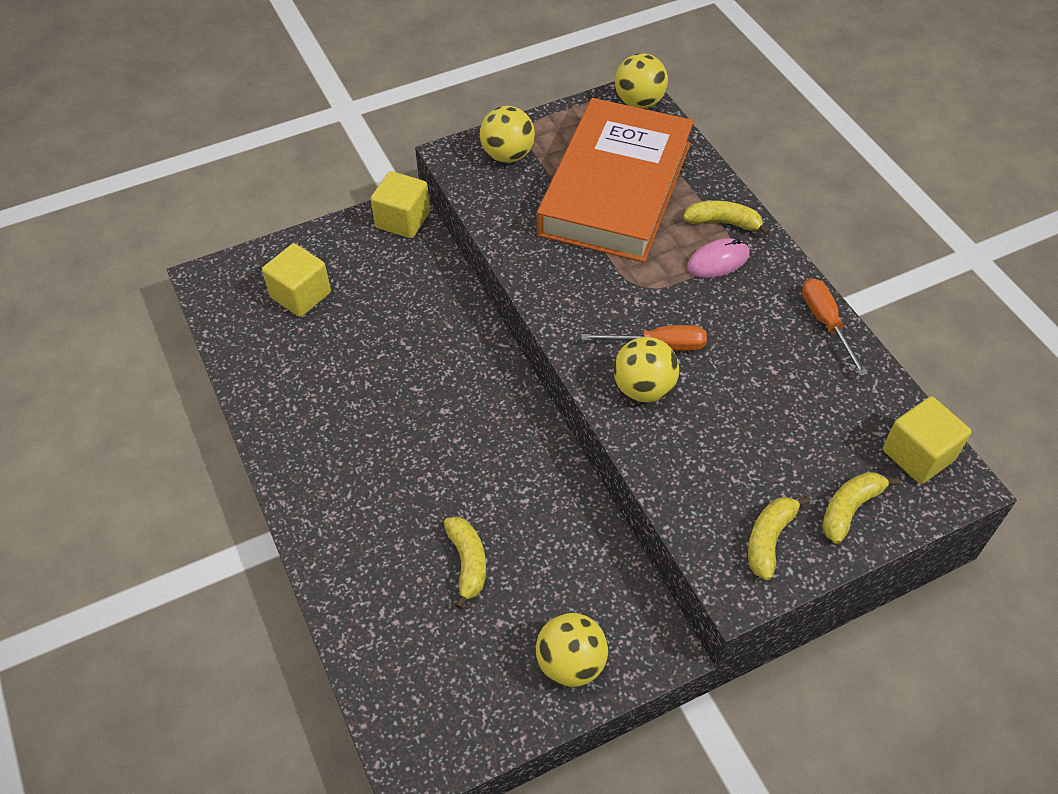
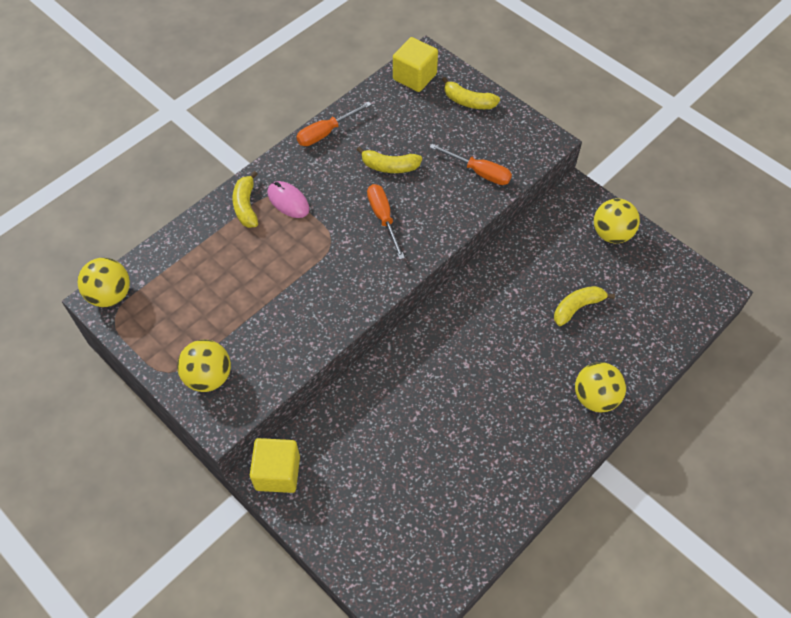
camera: 110 degrees left, 5 degrees up
yellow cube [262,243,331,317] -> none
orange book [537,98,694,262] -> none
yellow ball [613,337,679,402] -> yellow ball moved to [575,362,626,412]
yellow banana [748,496,810,580] -> yellow banana moved to [357,146,422,173]
none -> orange screwdriver [430,144,512,185]

